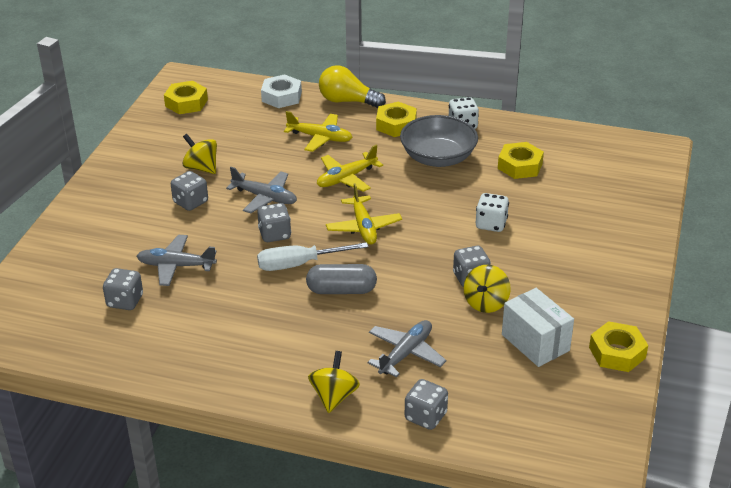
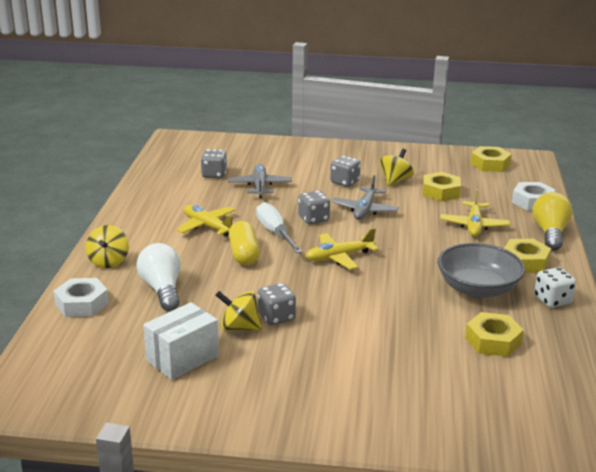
camera: 80 degrees right, 10 degrees down
grey capsule [306,264,377,294] -> yellow capsule [229,221,260,265]
yellow spinning top [308,351,360,413] -> yellow spinning top turned 90 degrees clockwise [85,225,129,268]
yellow plane [317,145,383,192] -> yellow plane moved to [177,205,235,237]
grey plane [367,320,446,378] -> white light bulb [136,243,181,311]
grey dice [405,379,448,430] -> white nut [54,278,109,317]
white dice [476,193,509,232] -> none
yellow nut [589,321,648,372] -> yellow nut moved to [423,172,461,202]

